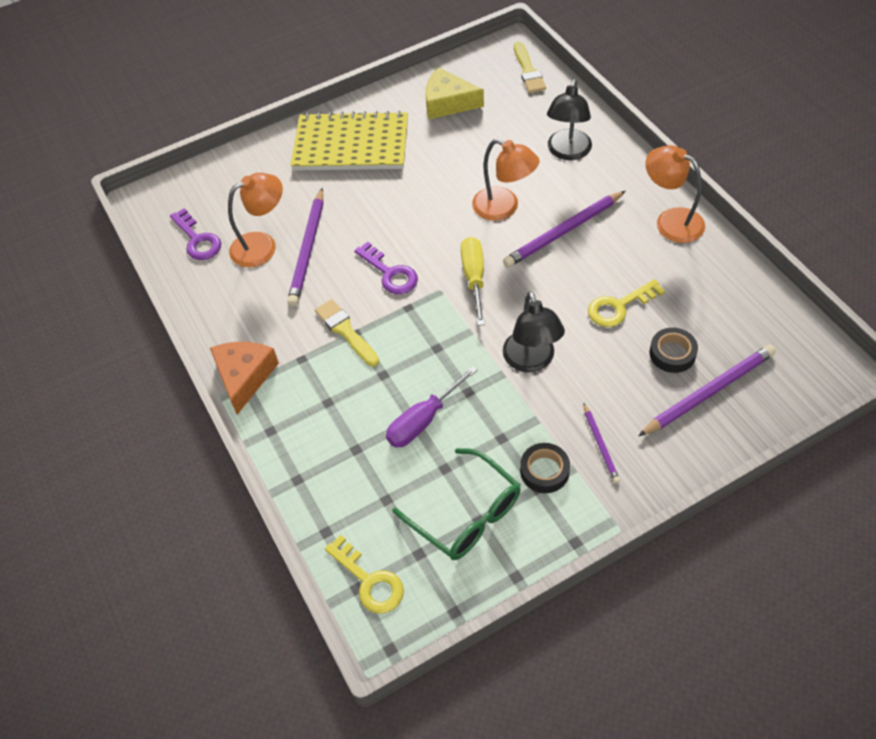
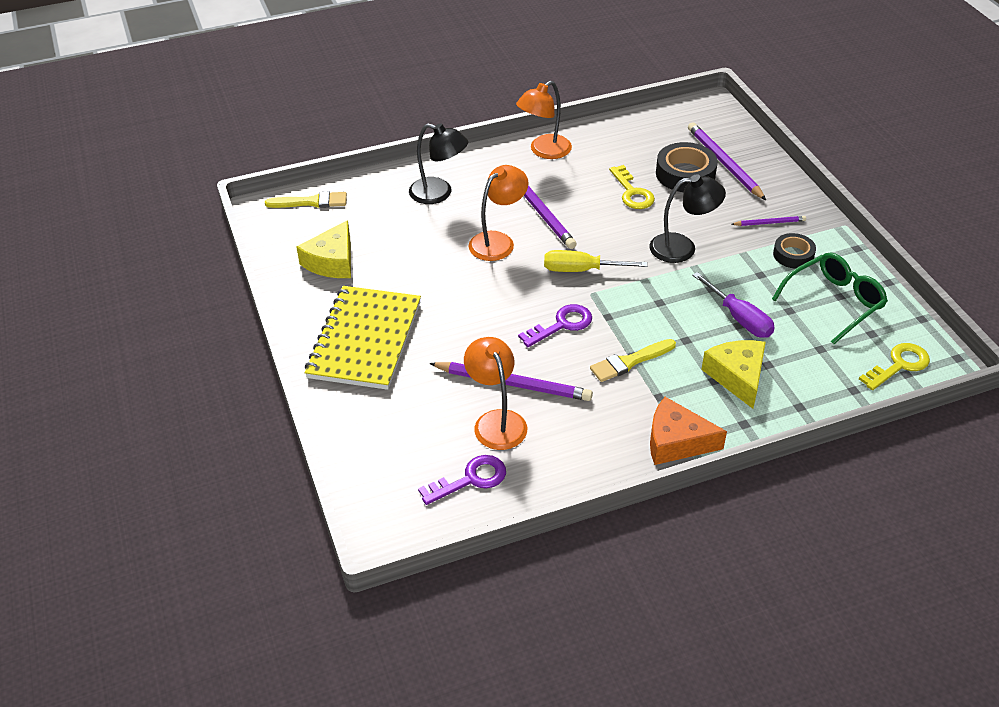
camera: 85 degrees left, 10 degrees down
black tape [649,328,698,373] -> black tape [656,142,718,192], size x1.61
none -> yellow cheese [701,340,766,409]

